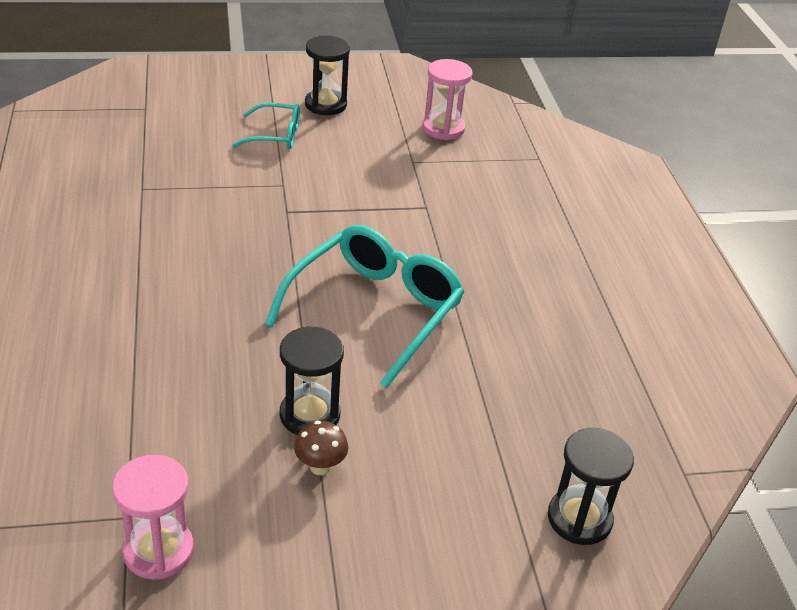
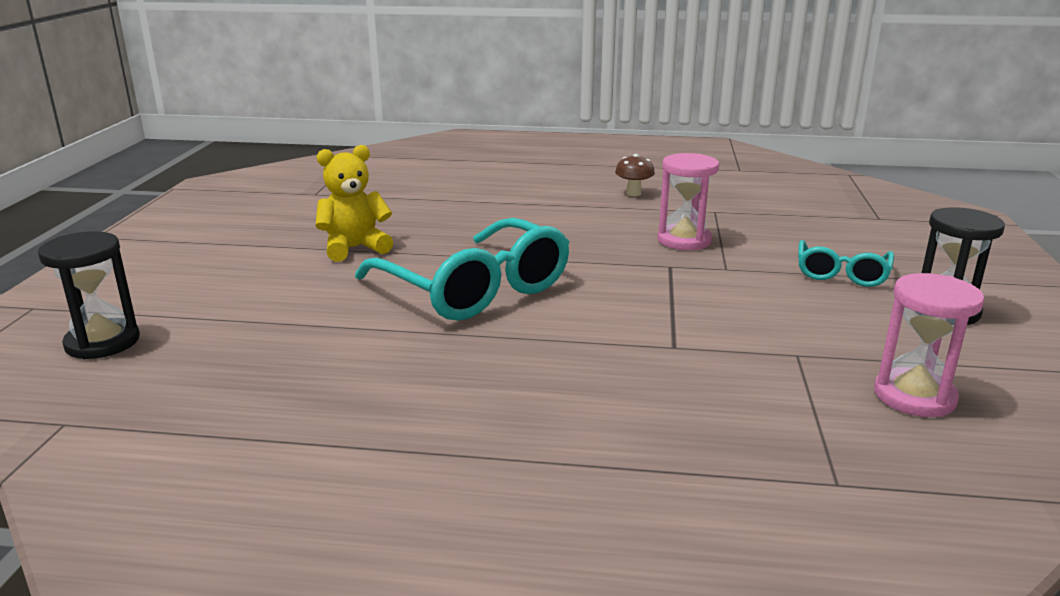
camera: 110 degrees right, 15 degrees down
pink hourglass [112,455,194,580] -> pink hourglass moved to [657,153,719,250]
black hourglass [280,326,344,435] -> yellow teddy bear [315,145,393,262]
brown mushroom [294,421,348,475] -> brown mushroom moved to [615,154,655,196]

